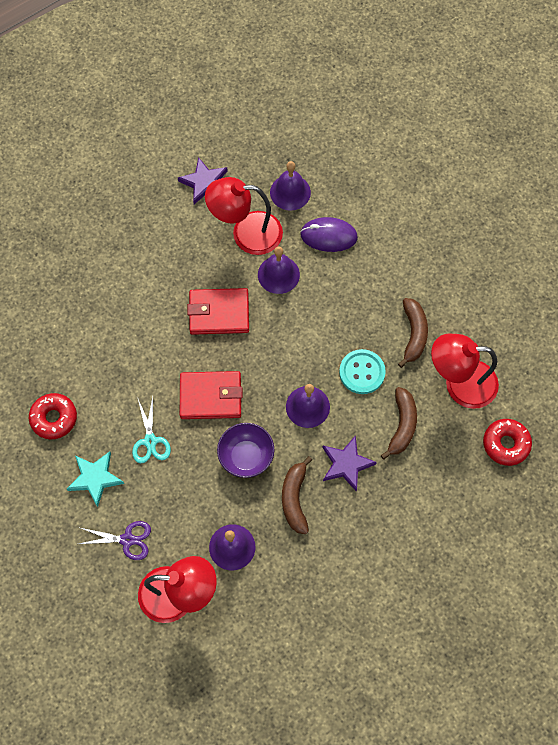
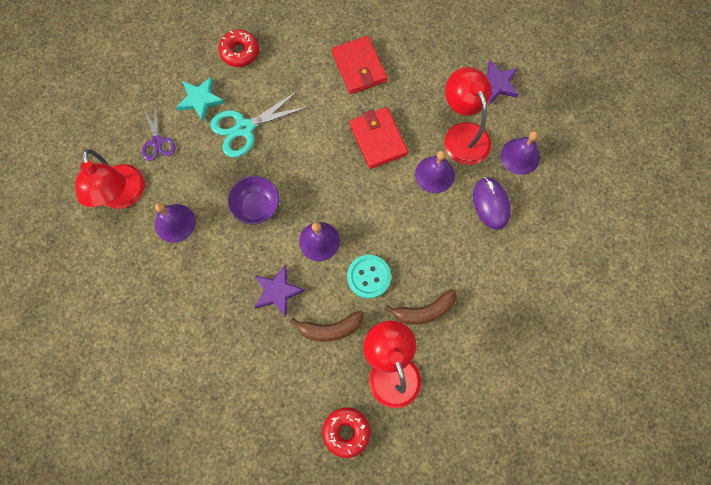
camera: 70 degrees right, 5 degrees up
turquoise scissors [132,397,171,463] -> turquoise scissors [210,91,308,157], size x1.58
red wallet [180,371,243,419] -> red wallet moved to [332,36,387,94]
brown banana [282,456,312,534] -> none

